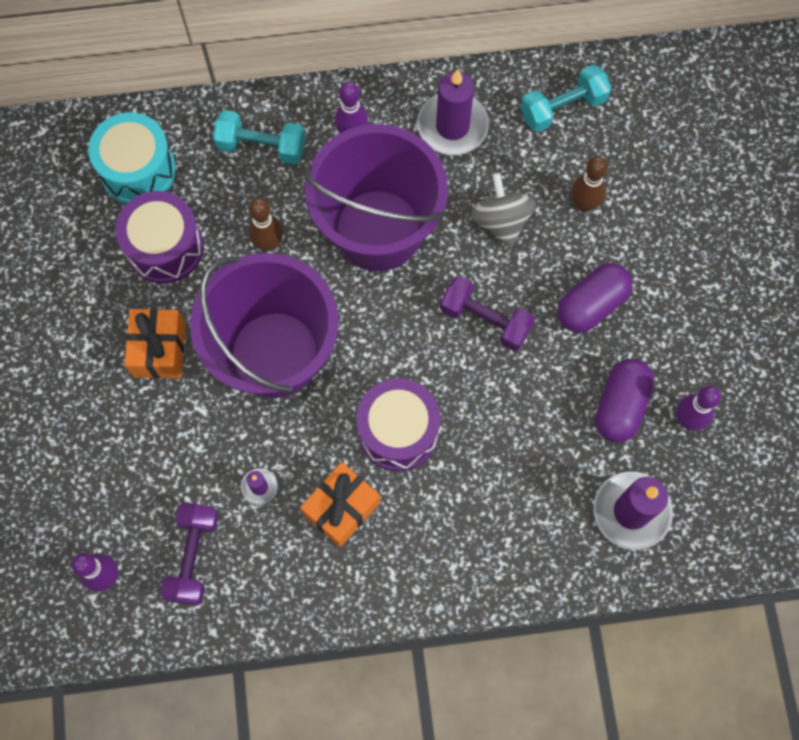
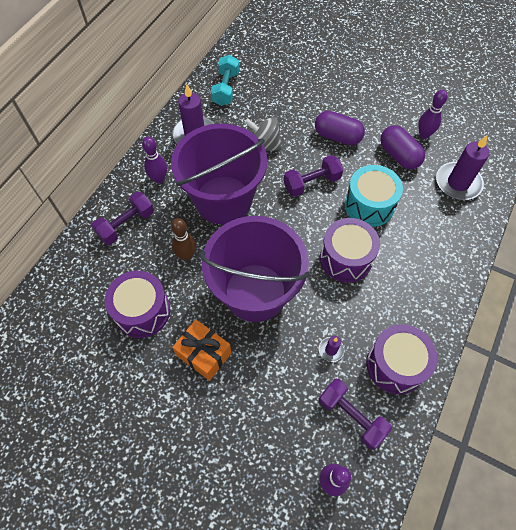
camera: 55 degrees left, 10 degrees down
turquoise drum [88,112,176,204] -> turquoise drum moved to [345,165,403,227]
turquoise dumbbell [213,110,305,164] -> purple dumbbell [92,192,154,245]
orange gift [300,462,380,547] -> none
purple capsule [557,263,632,333] -> purple capsule turned 60 degrees counterclockwise [315,111,365,145]
brown bowling pin [571,156,608,212] -> none
none -> purple drum [366,324,437,395]

